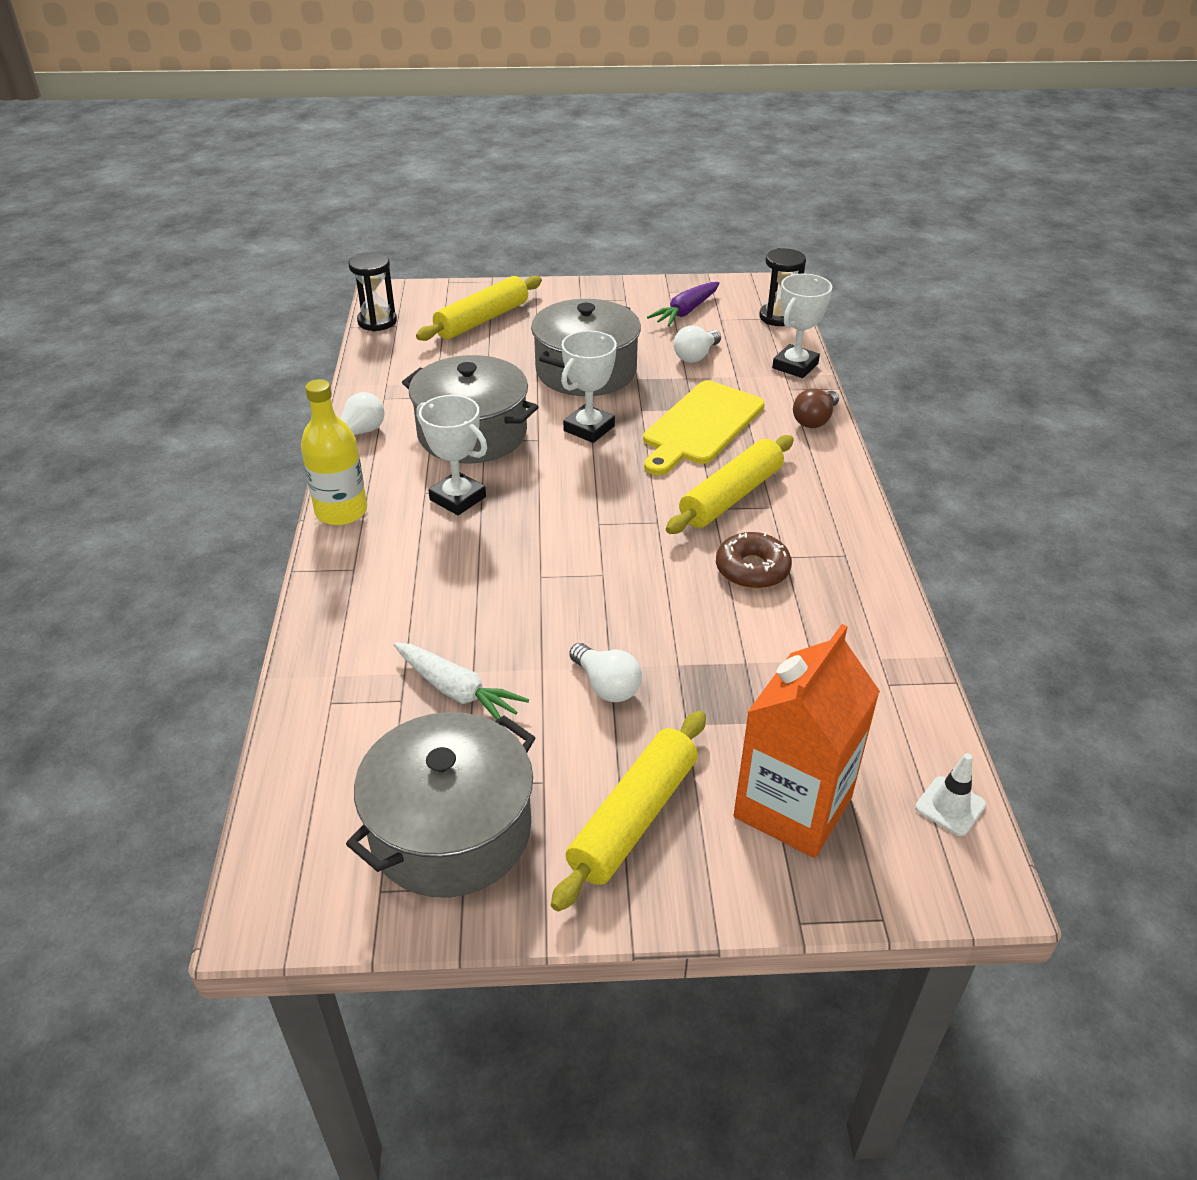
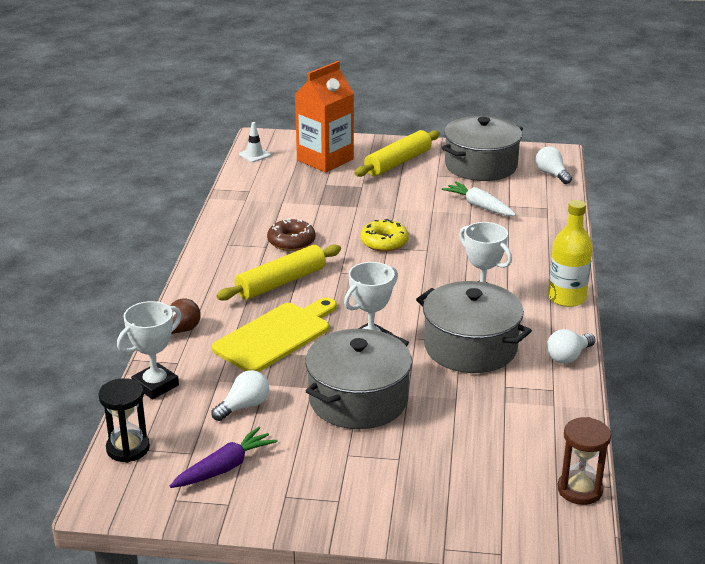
camera: 170 degrees left, 10 degrees down
black hourglass [349,252,397,331] -> brown hourglass [558,417,611,505]
yellow rolling pin [416,276,542,341] -> none
white light bulb [569,643,642,702] -> white light bulb moved to [536,147,572,184]
none -> yellow donut [361,219,409,252]

